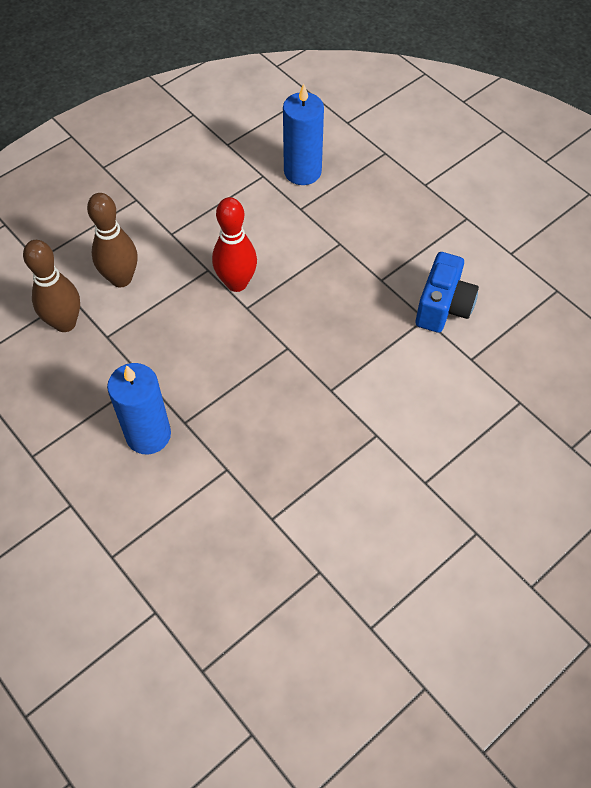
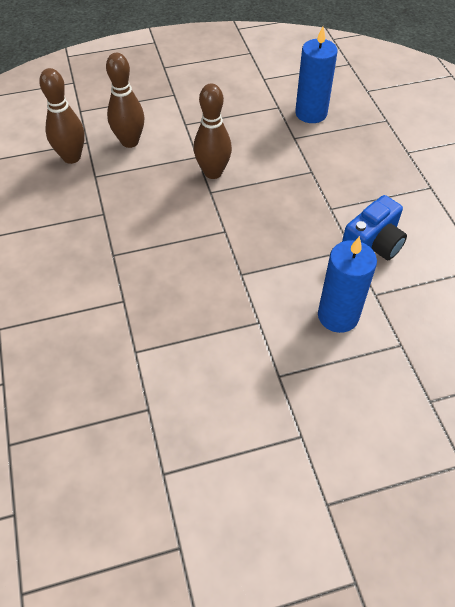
camera: 25 degrees right, 5 degrees down
blue candle [107,363,171,454] -> blue candle moved to [318,236,377,333]
red bowling pin [212,197,257,292] -> brown bowling pin [194,84,232,179]

